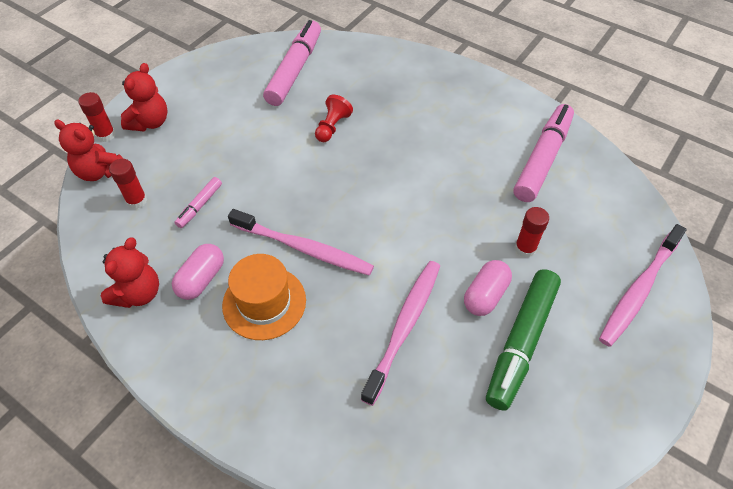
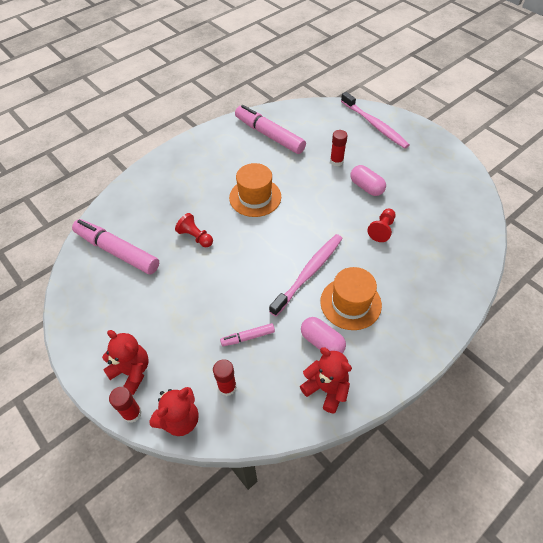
camera: 75 degrees left, 0 degrees up
pink marker [174,177,222,228] -> pink marker turned 120 degrees clockwise [220,323,275,346]
pink toothbrush [361,261,440,406] -> red pawn [368,208,396,242]
green marker [486,269,561,411] -> none
none -> orange hat [229,163,281,217]

